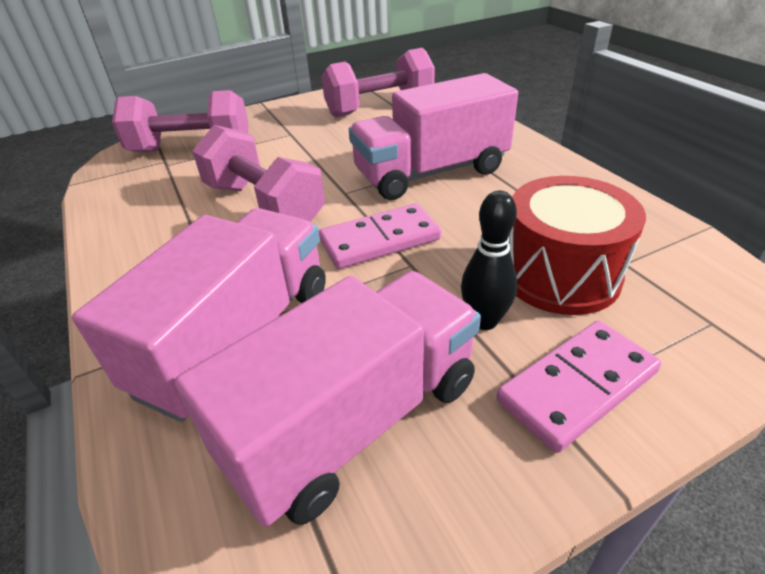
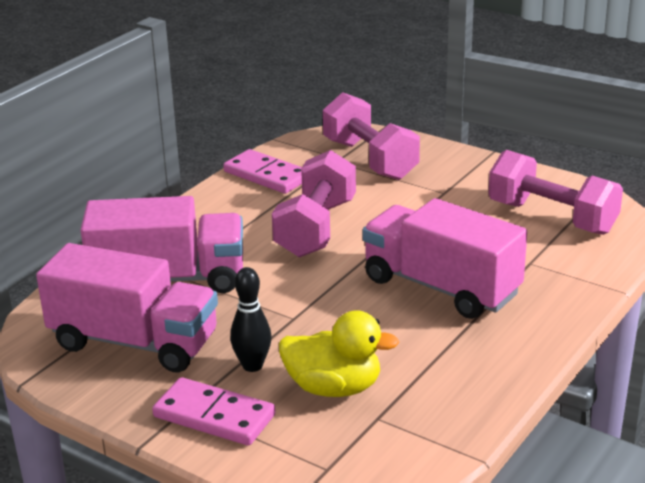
camera: 60 degrees right, 10 degrees down
pink domino [319,203,441,269] -> pink domino moved to [223,149,302,194]
red drum [508,176,646,315] -> yellow duck [279,310,399,397]

